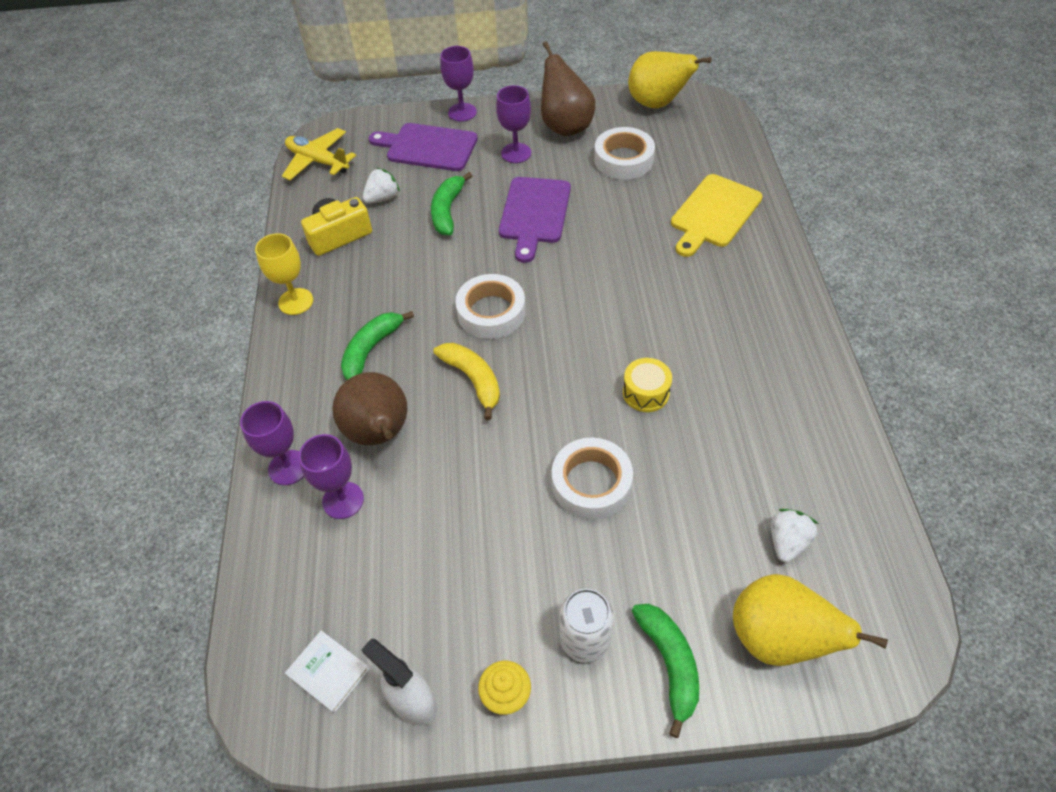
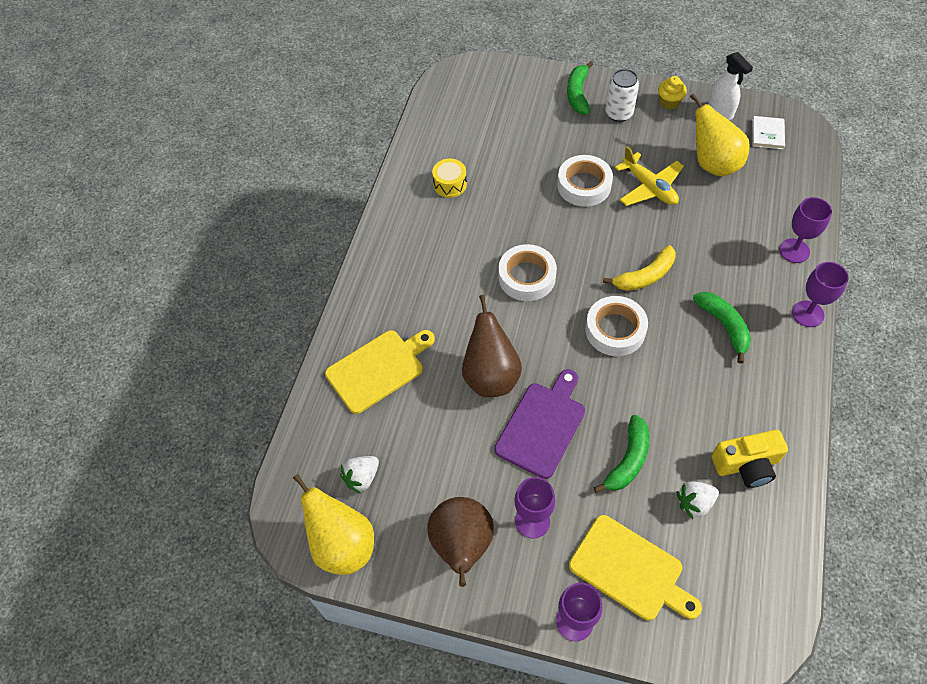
camera: 160 degrees left, 5 degrees up
yellow goblet [255,233,313,315] -> none
yellow plane [282,128,356,180] -> yellow plane moved to [615,146,684,206]
white book [285,630,370,713] -> white book turned 45 degrees clockwise [752,116,785,149]
purple goblet [299,434,364,519] -> purple goblet moved to [792,262,849,327]
brown pear [332,372,407,445] -> brown pear moved to [462,295,522,397]
green banana [341,311,414,380] -> green banana turned 75 degrees counterclockwise [693,292,751,364]
purple cutting board [369,123,478,171] -> yellow cutting board [569,515,702,621]
yellow banana [433,343,500,420] -> yellow banana turned 105 degrees counterclockwise [603,245,675,291]
white tape [594,127,655,180] -> white tape moved to [498,244,557,301]
yellow drum [623,358,672,412] -> yellow drum moved to [432,158,467,198]
yellow pear [733,574,888,666] -> yellow pear moved to [690,93,750,177]
white strawberry [771,509,819,563] -> white strawberry moved to [340,456,379,494]

